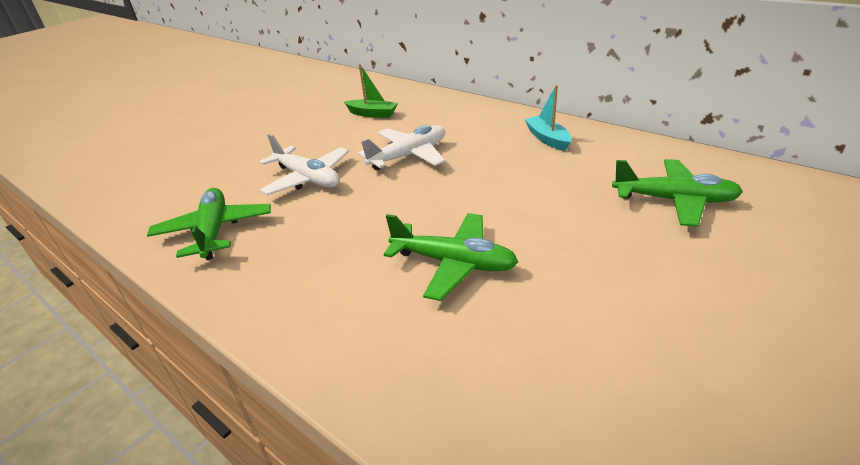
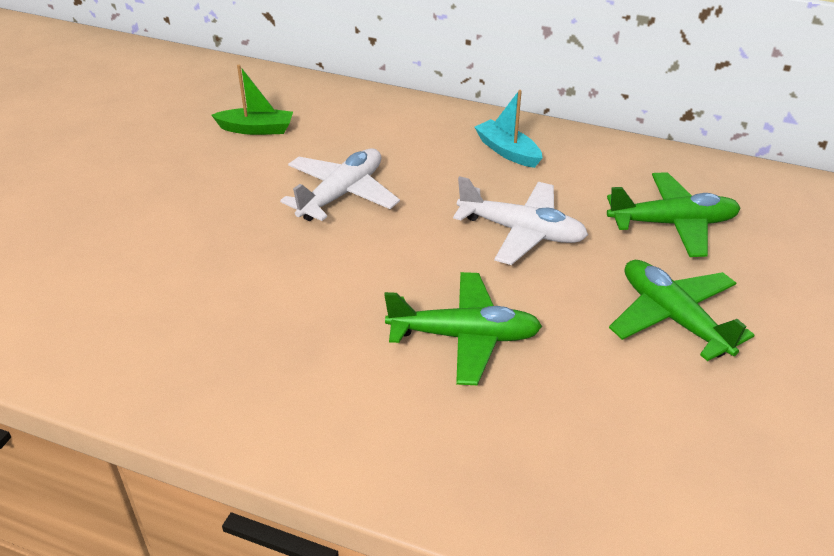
camera: 20 degrees left, 5 degrees up
green plane [147,188,271,260] -> green plane moved to [609,260,755,361]
white plane [259,134,349,195] -> white plane moved to [453,176,588,265]

